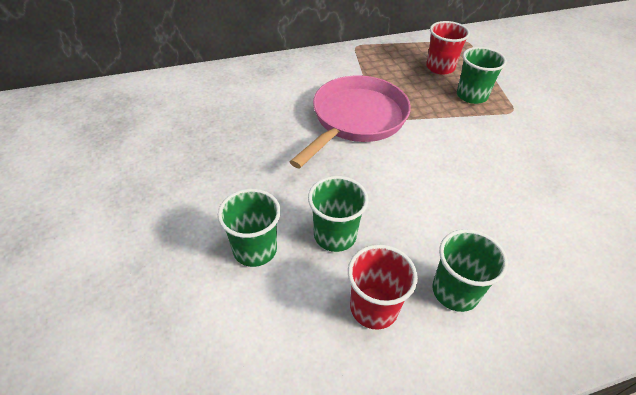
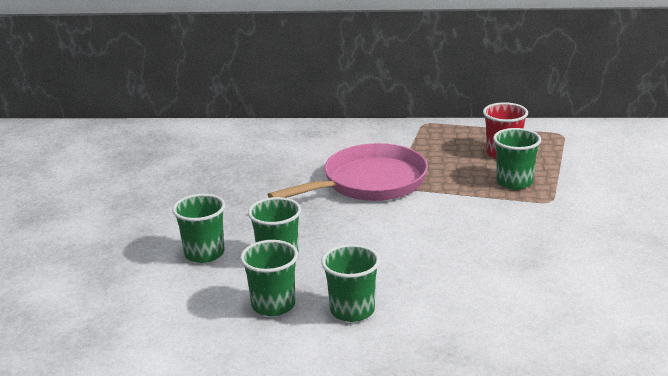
camera: 25 degrees right, 20 degrees down
red cup [348,245,418,330] -> green cup [240,240,298,316]

